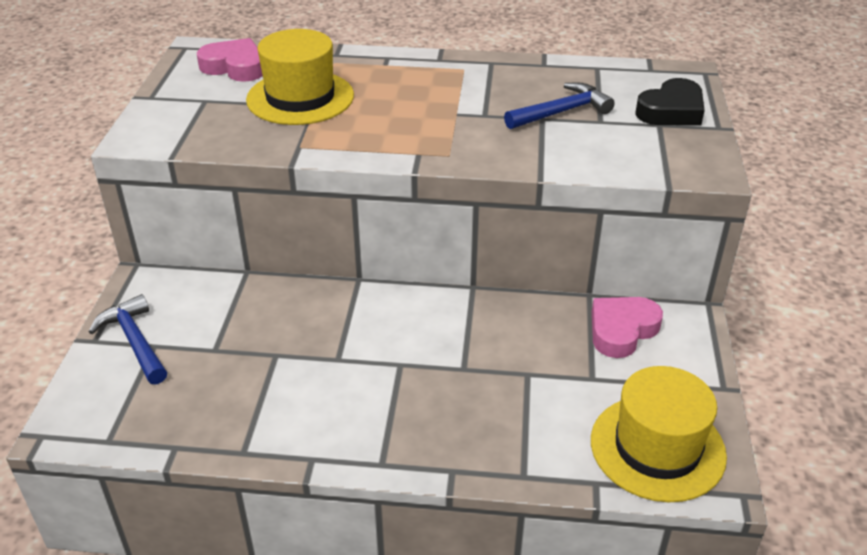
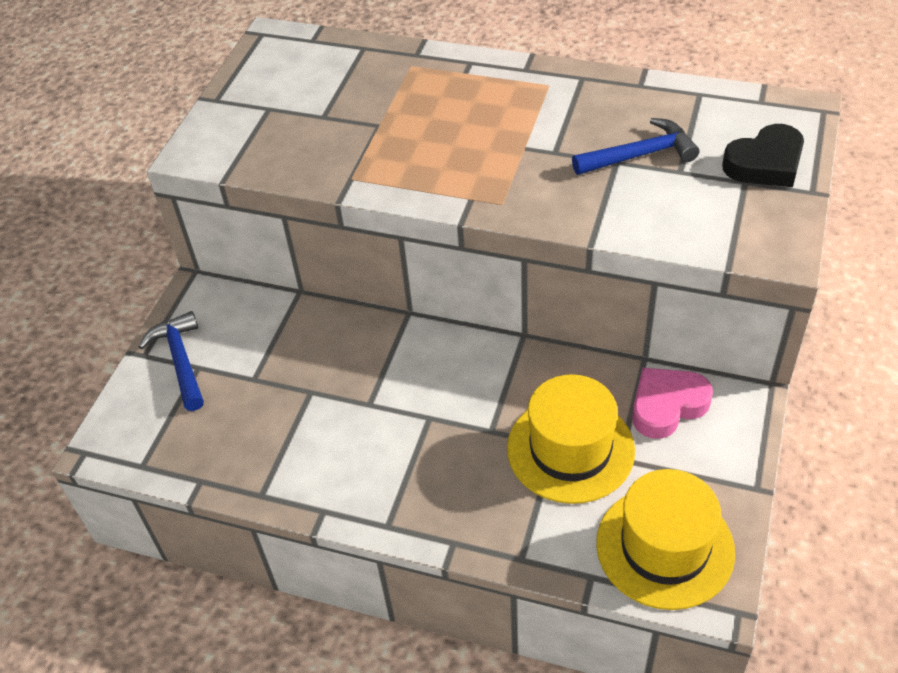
camera: 15 degrees right, 10 degrees up
pink heart [197,38,263,82] -> none
yellow hat [246,29,354,125] -> yellow hat moved to [507,374,635,504]

